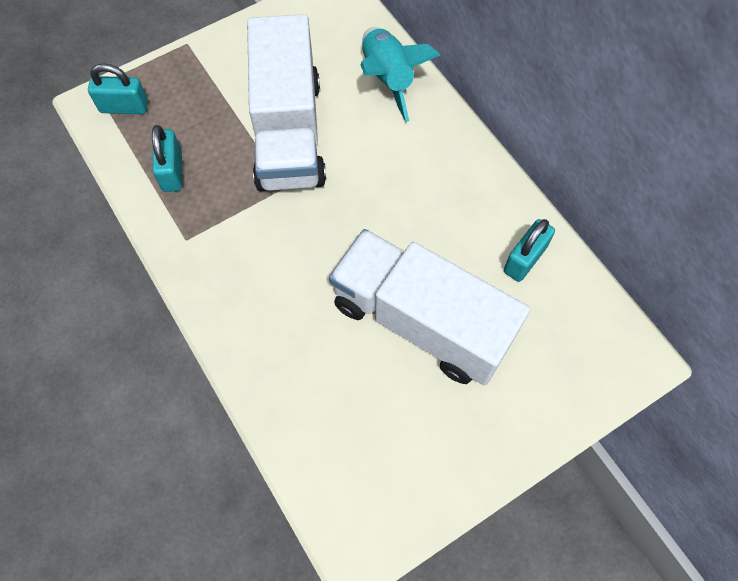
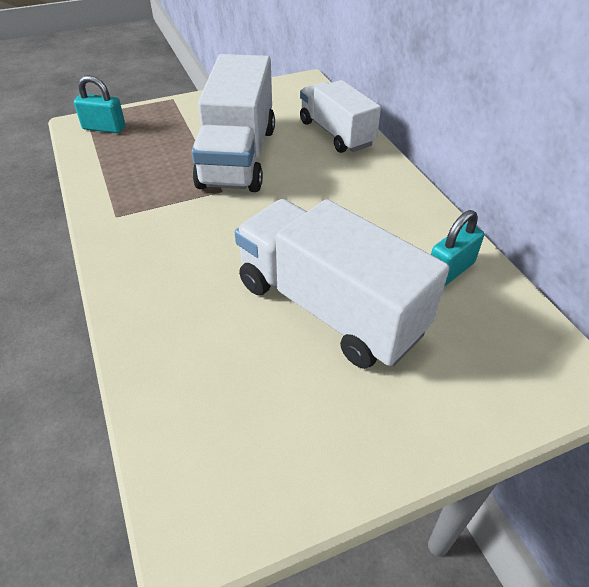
camera: 10 degrees right, 20 degrees down
turquoise padlock [152,125,182,192] -> none
turquoise rocket [360,27,440,122] -> white truck [300,80,381,153]

